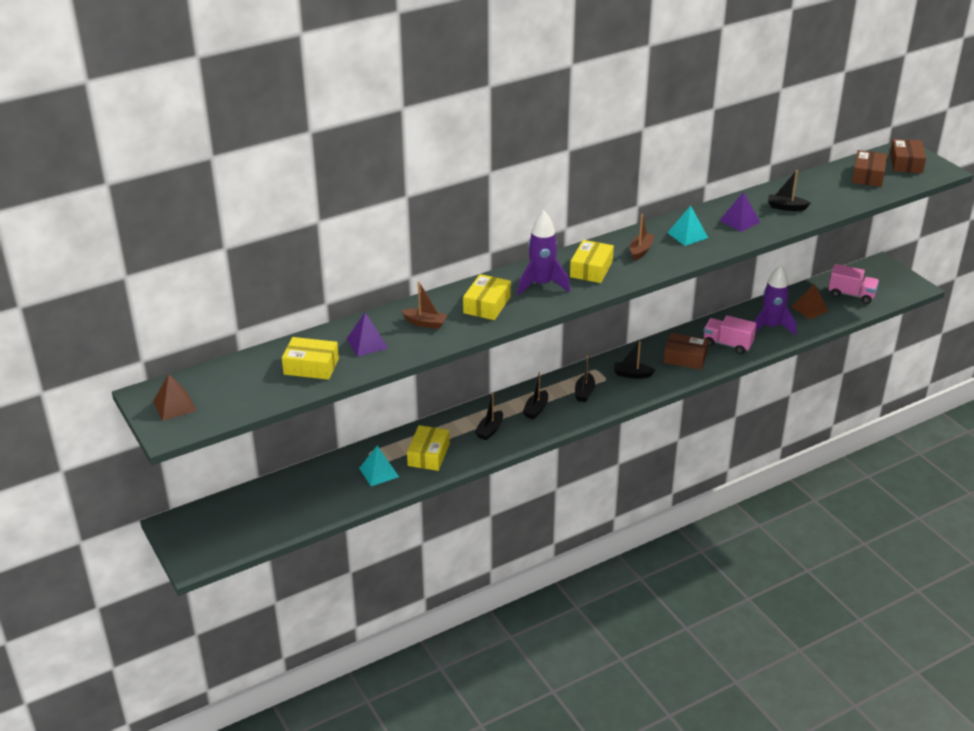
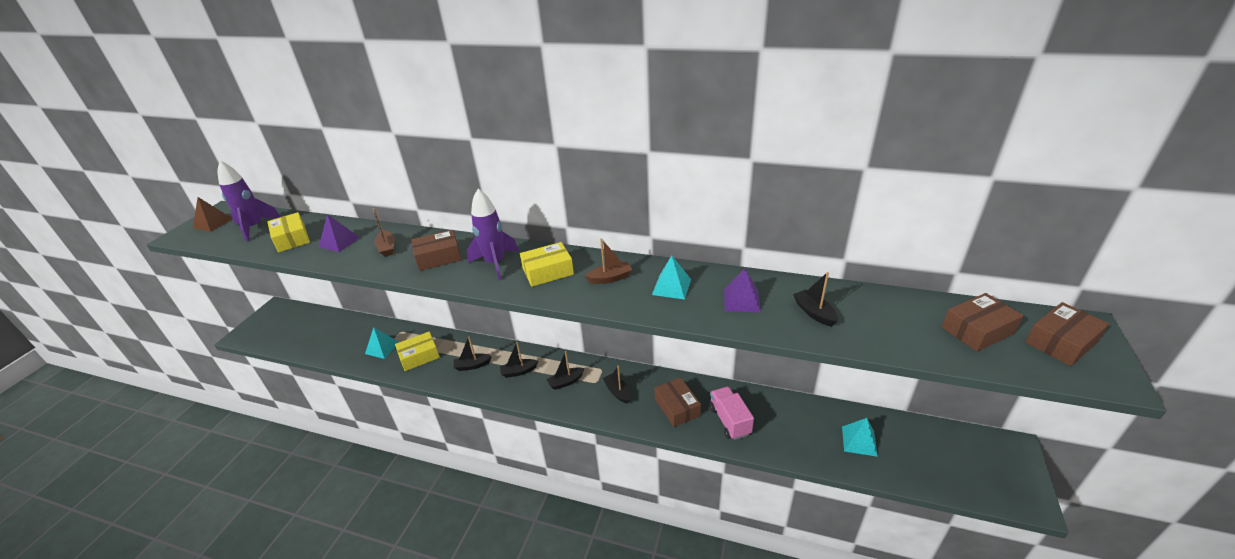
camera: 50 degrees right, 0 degrees up
yellow box [463,274,511,320] -> brown box [412,230,462,271]
purple rocket [754,265,796,335] -> purple rocket moved to [218,161,281,241]
brown pyramid [792,284,828,319] -> turquoise pyramid [842,418,878,457]
pink truck [829,264,879,304] -> none

